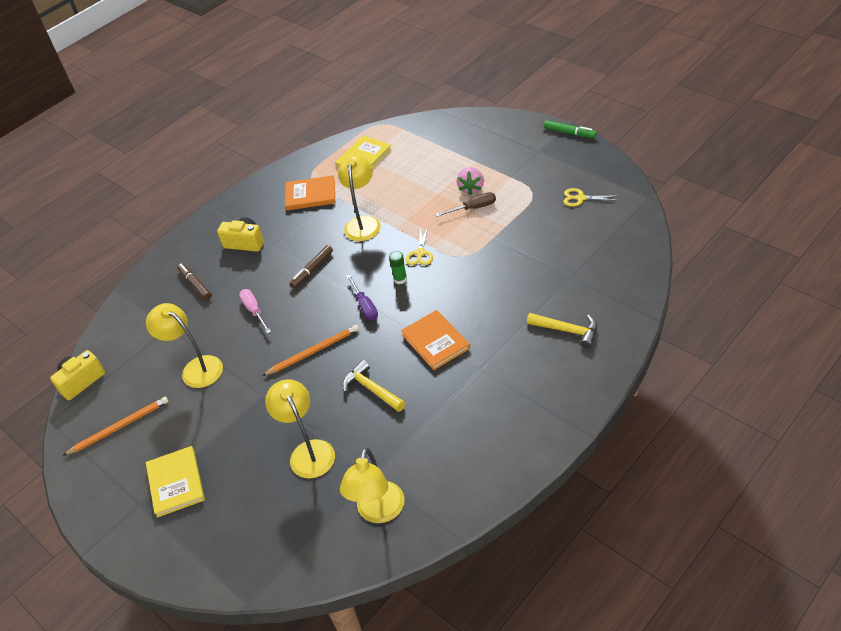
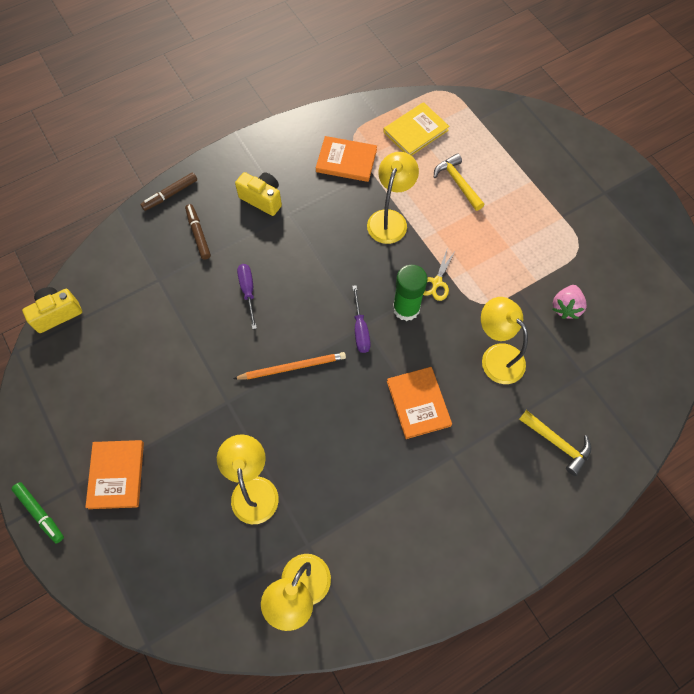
camera: 10 degrees right, 20 degrees up
orange pencil [63,397,169,456] -> none
yellow lamp [146,303,223,388] -> yellow lamp moved to [481,297,528,384]
yellow book [146,446,205,518] -> orange book [85,440,144,509]
pink screwdriver [239,289,271,334] -> purple screwdriver [237,264,257,329]
brown marker [290,245,333,288] -> brown marker moved to [141,172,197,211]
yellow hammer [343,360,405,412] -> yellow hammer moved to [434,153,485,211]
green glue stick [389,251,407,284] -> green glue stick [393,265,428,321], size x1.84
brown screwdriver [436,192,496,217] -> none
pink strawberry [457,167,484,195] -> pink strawberry moved to [552,285,587,319]
green marker [544,120,597,138] -> green marker moved to [12,482,64,543]
yellow scissors [564,188,619,207] -> none

